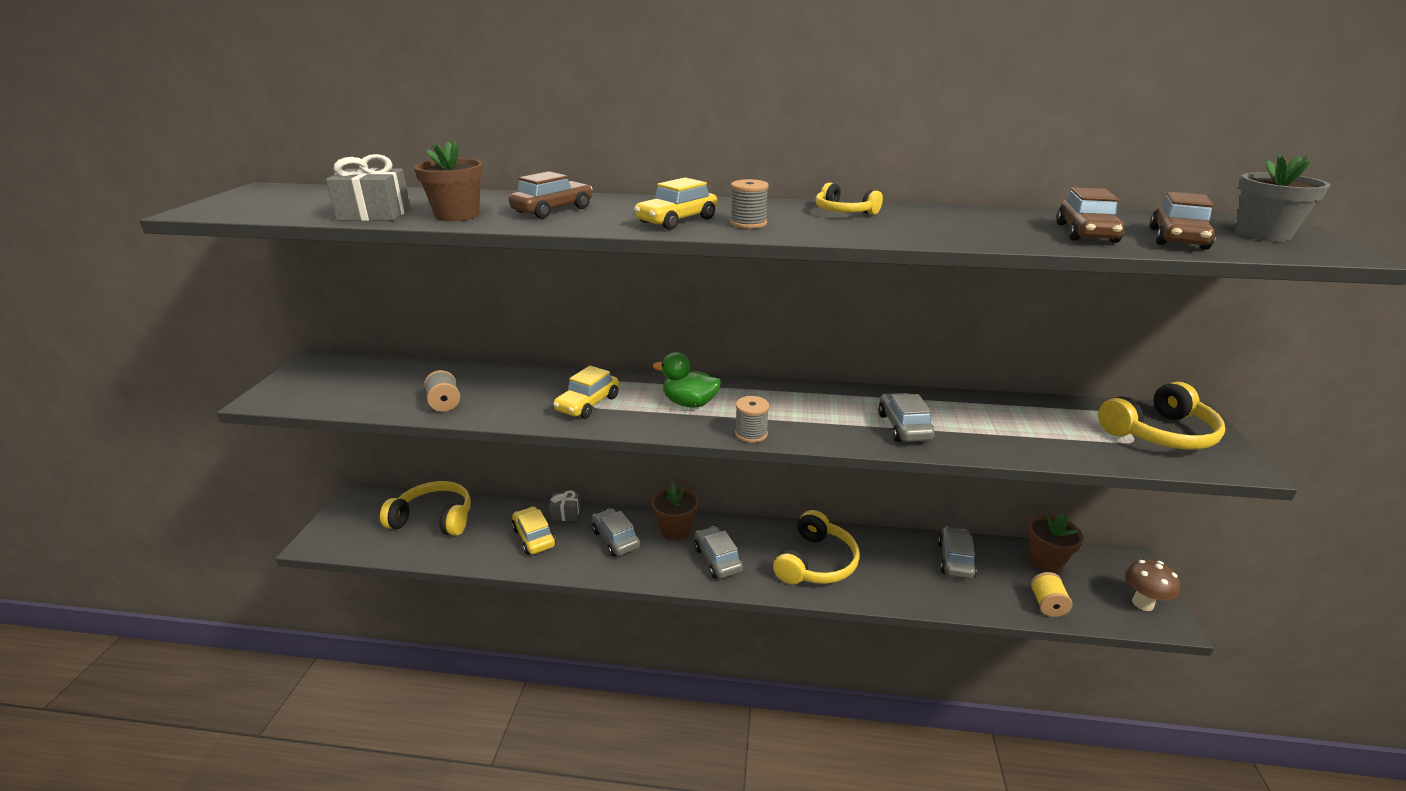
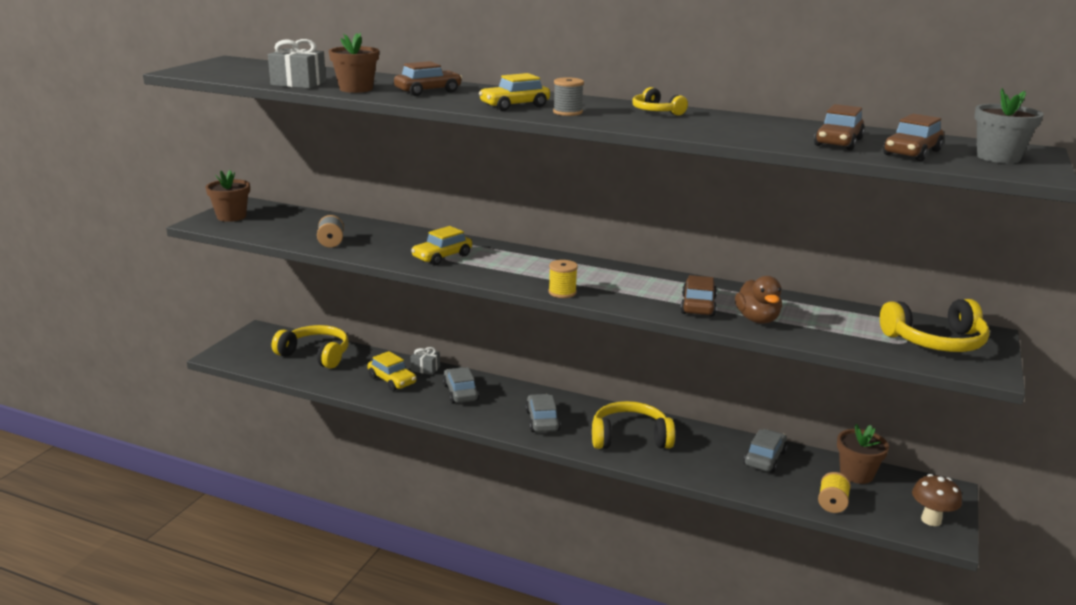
camera: 15 degrees right, 5 degrees down
yellow car [512,506,556,555] -> yellow car turned 150 degrees clockwise [367,351,416,391]
brown flower pot [651,483,699,540] -> brown flower pot moved to [205,170,250,222]
green duck [653,352,721,408] -> none
grey spool [735,396,769,443] -> yellow spool [548,260,578,298]
yellow headphones [773,510,860,584] -> yellow headphones turned 135 degrees counterclockwise [592,401,675,449]
grey car [878,393,935,442] -> brown car [680,275,717,317]
none -> brown duck [735,276,782,324]

